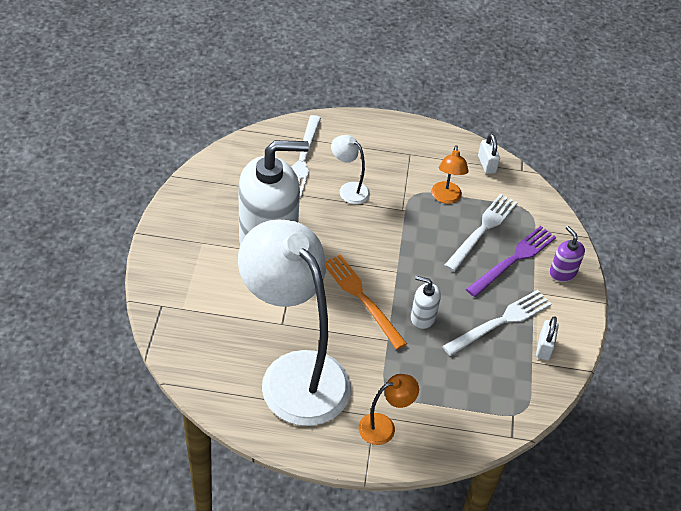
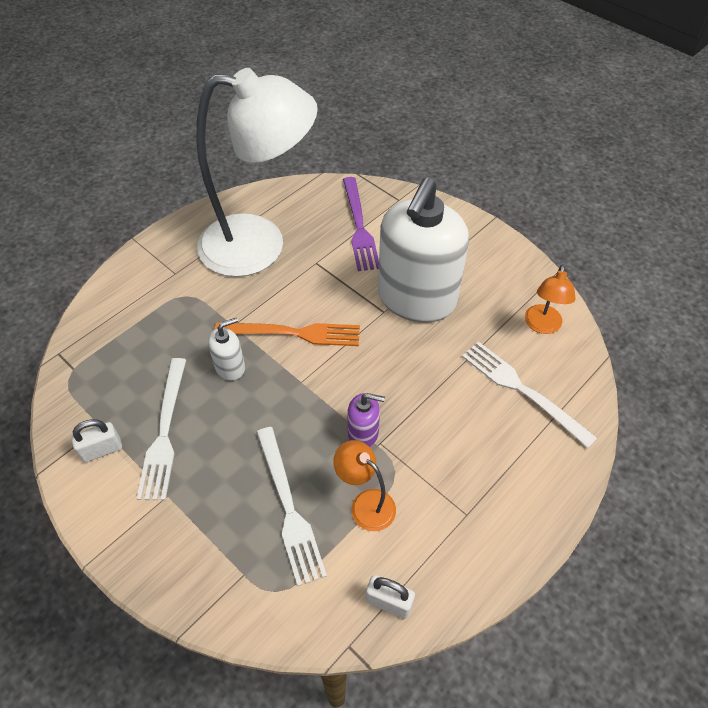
camera: 130 degrees right, 5 degrees up
white lamp [331,135,370,204] -> none
orange lamp [358,374,419,445] -> orange lamp moved to [525,264,576,334]
purple fork [466,226,556,297] -> purple fork moved to [343,177,379,271]
white padlock [536,316,559,360] -> white padlock turned 75 degrees counterclockwise [71,419,122,462]
purple soap dispenser [549,226,585,282] -> purple soap dispenser moved to [347,393,385,447]

